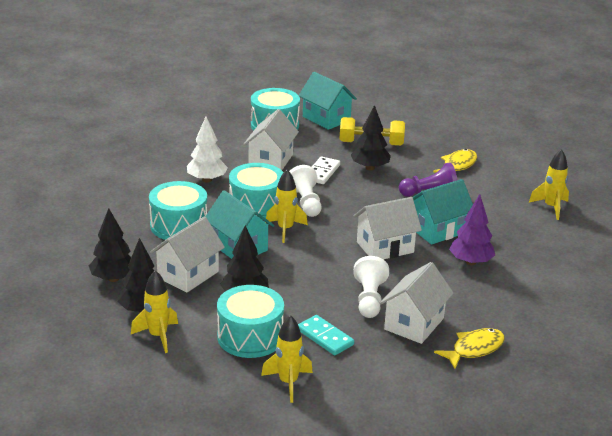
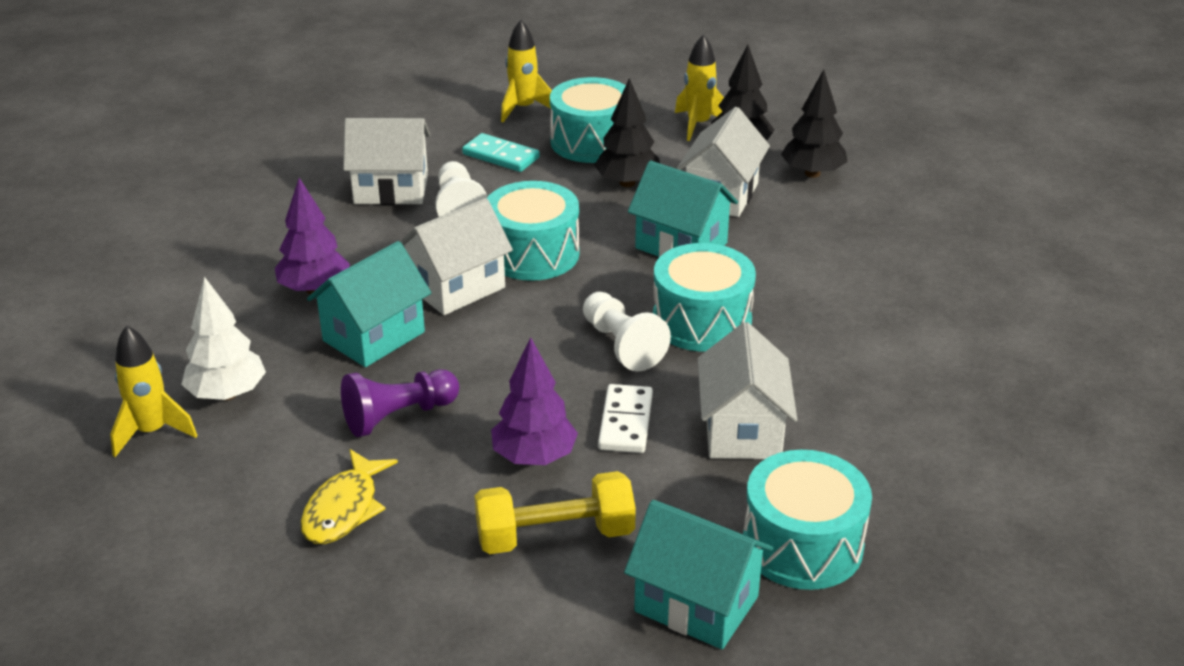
camera: 165 degrees right, 5 degrees up
turquoise drum [149,181,207,240] -> turquoise drum moved to [487,181,579,281]
white tree [187,117,228,182] -> white tree moved to [181,277,266,400]
yellow rocket [266,169,308,243] -> none
black tree [351,105,391,170] -> purple tree [491,337,578,465]
white house [380,262,454,344] -> white house turned 75 degrees clockwise [343,118,430,205]
yellow fish [434,328,505,369] -> none

